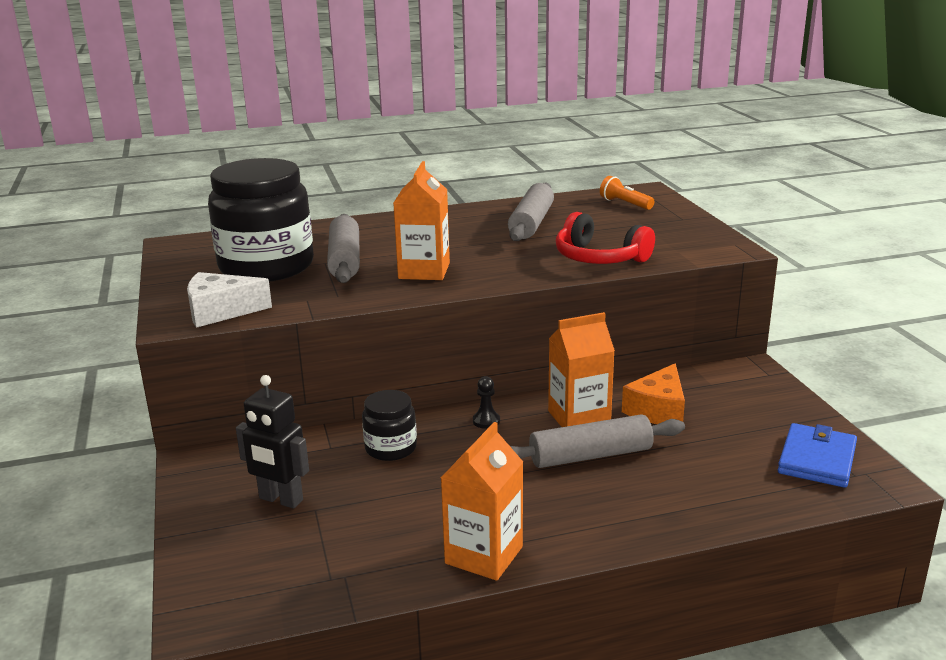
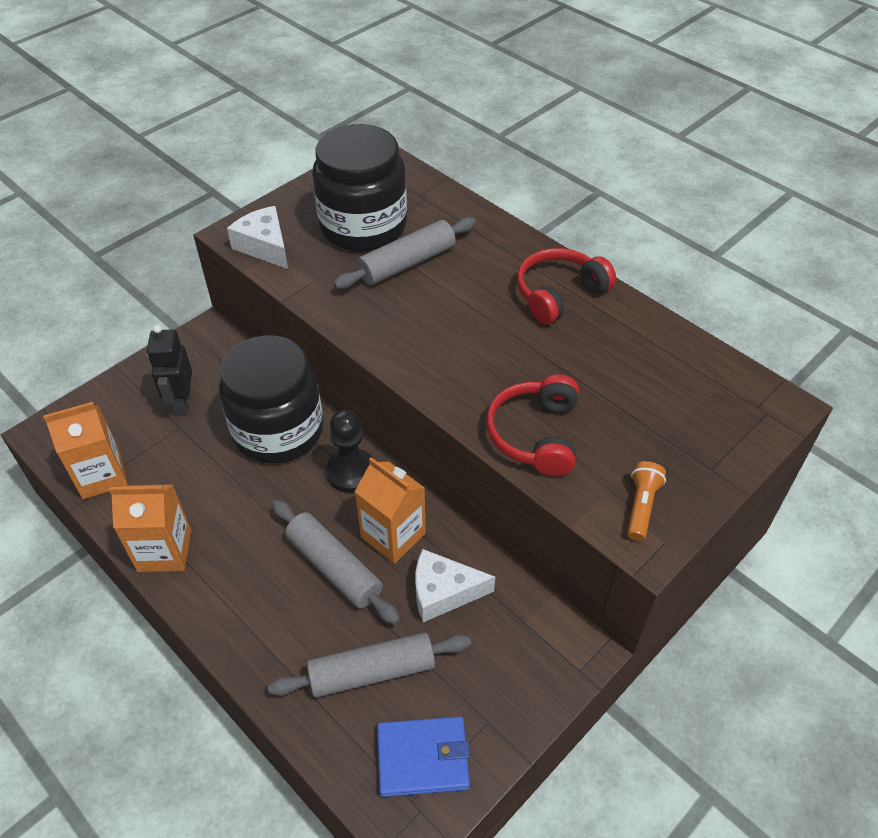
camera: 60 degrees right, 25 degrees up
black jar [362,390,417,461] -> black jar [219,335,323,464], size x2.05
orange carton [393,161,450,280] -> orange carton moved to [43,402,128,499]
black pawn [473,376,500,429] -> black pawn [326,410,374,493], size x1.95
grey rolling pin [508,182,554,241] -> grey rolling pin moved to [268,632,471,698]
orange flashlight [600,176,654,210] -> orange flashlight moved to [627,461,666,541]
orange cheese [622,364,685,424] -> white cheese [416,549,495,622]
none -> red headphones [517,248,616,324]

